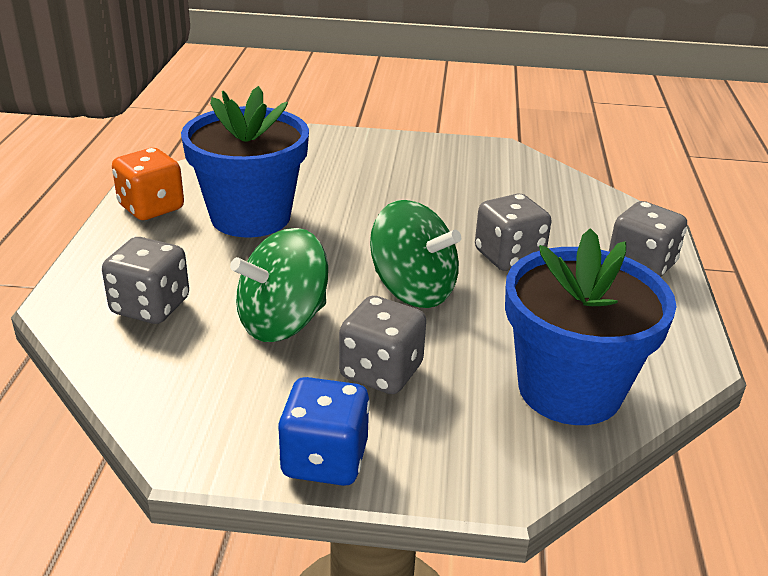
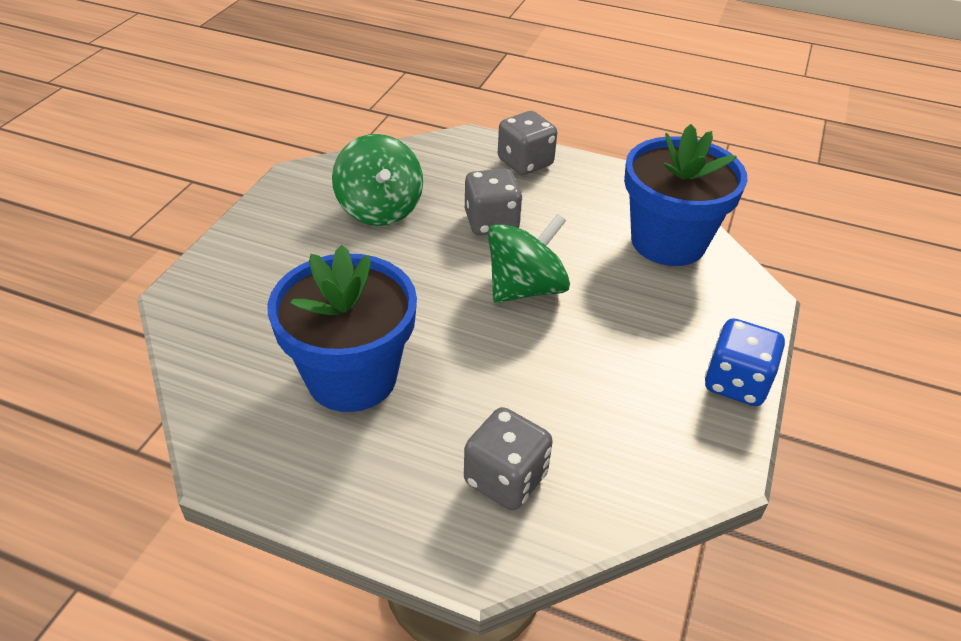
camera: 75 degrees left, 10 degrees up
orange dice [112,148,184,220] -> none
green spinning top [230,228,328,342] -> green spinning top moved to [332,134,423,226]
grey dice [339,296,426,394] -> none

